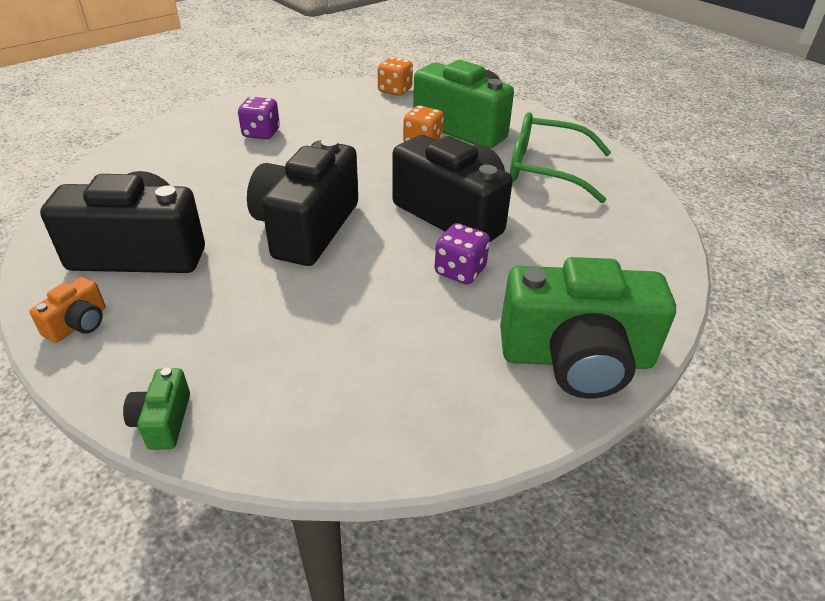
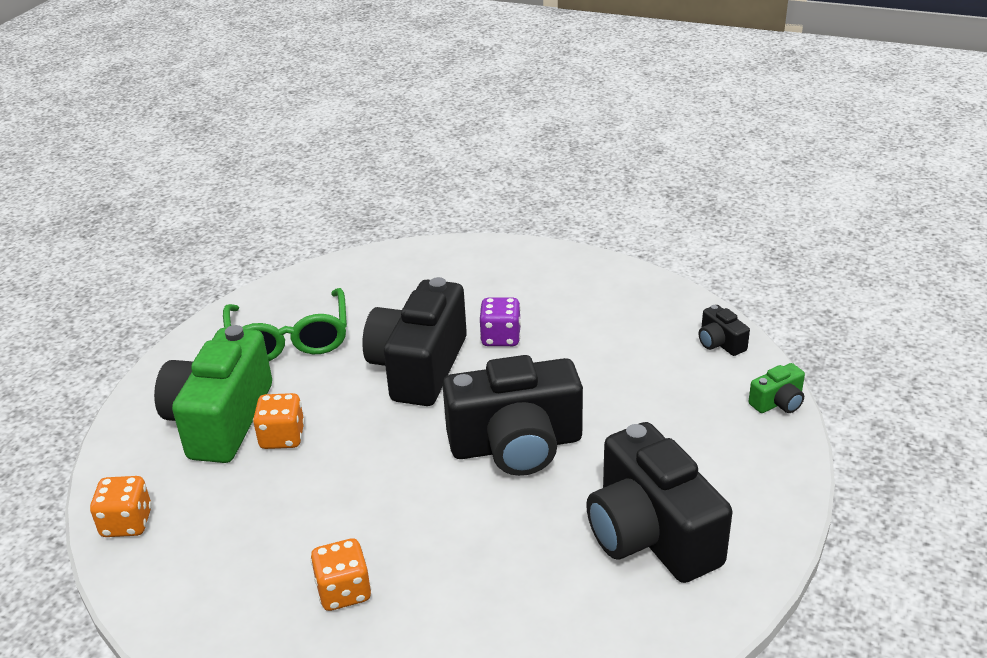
camera: 115 degrees left, 5 degrees down
orange camera [29,277,106,343] -> none
purple dice [238,97,280,139] -> orange dice [310,538,371,611]
green camera [500,257,676,399] -> none
none -> black camera [699,305,750,356]

